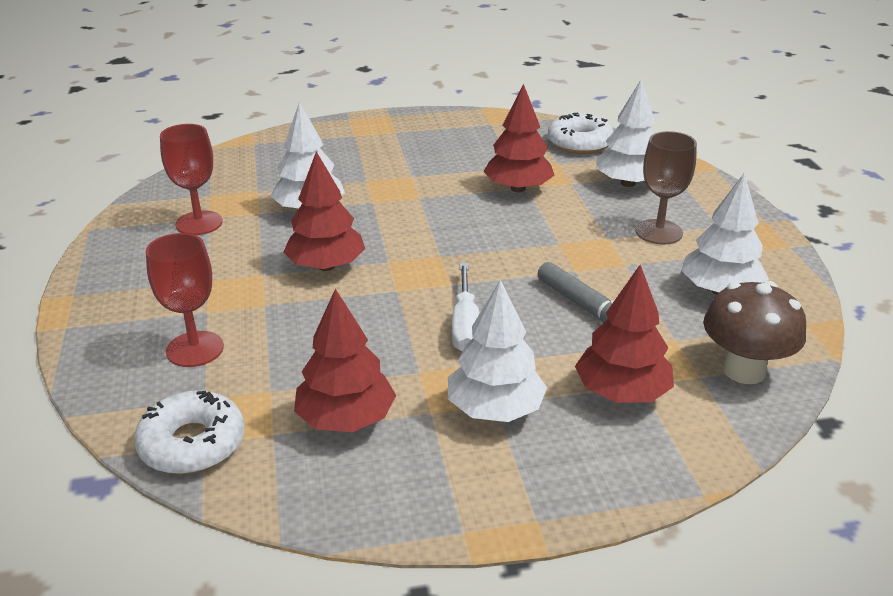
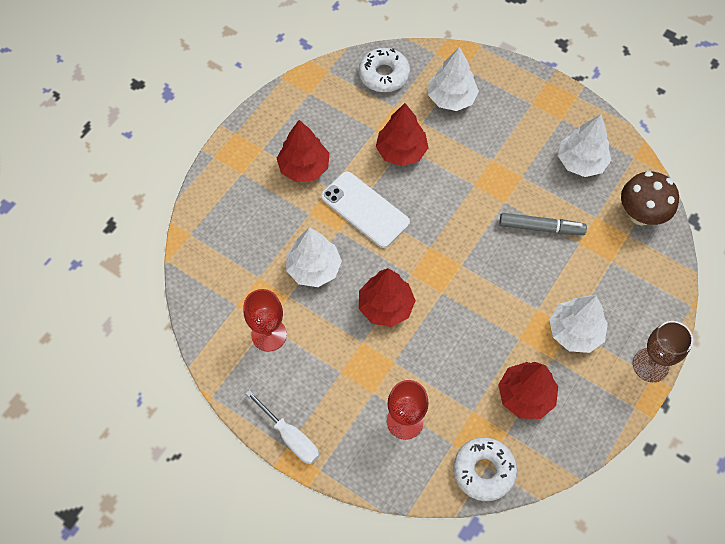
camera: 45 degrees left, 30 degrees up
white screwdriver [452,263,480,351] -> white screwdriver moved to [245,390,319,464]
red tree [575,265,674,403] -> red tree moved to [277,120,330,182]
brown goblet [635,131,697,245] -> brown goblet moved to [633,321,693,382]
none -> white phone [321,171,410,248]

